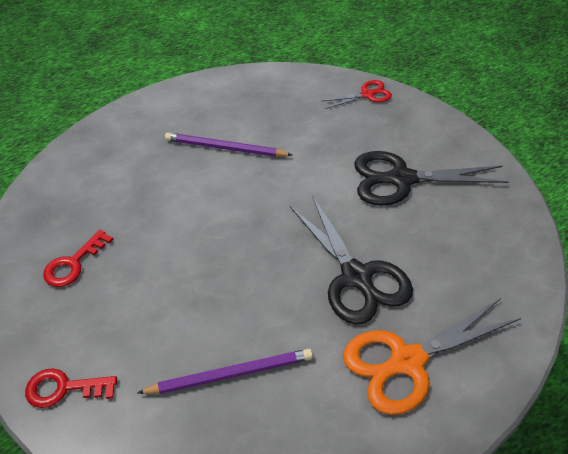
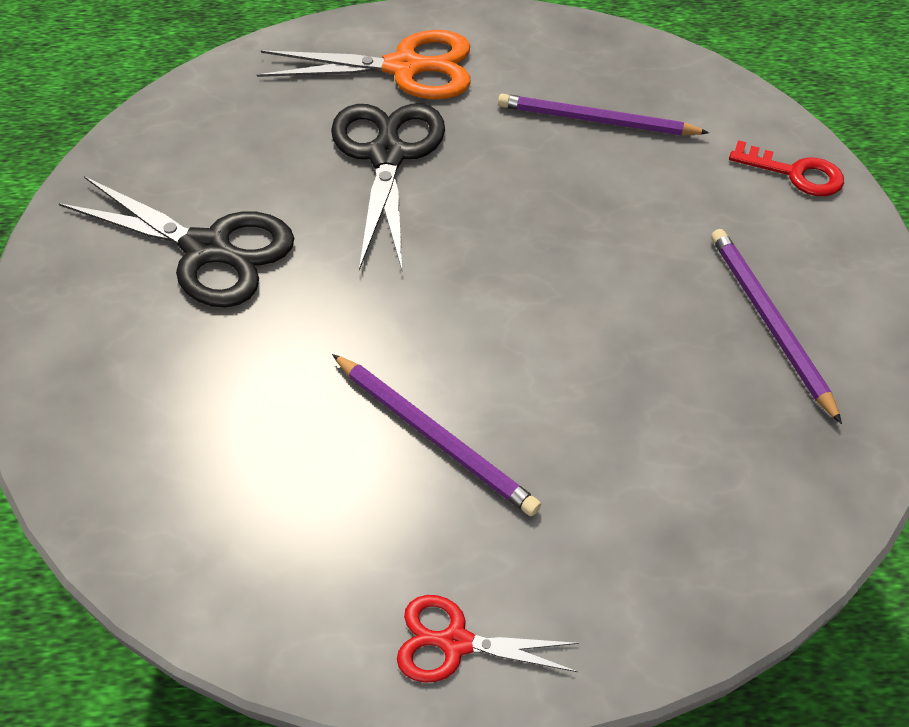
camera: 155 degrees left, 5 degrees up
red key [43,230,113,287] -> purple pencil [711,229,842,424]
red scissors [323,80,392,109] -> red scissors moved to [397,595,579,683]

